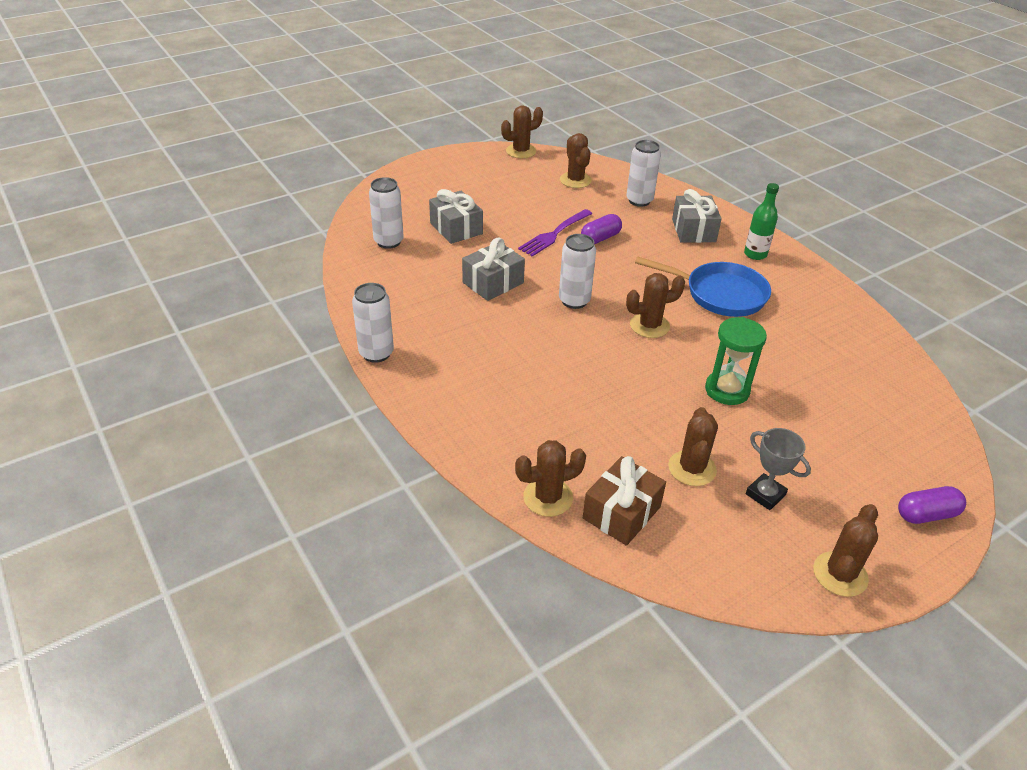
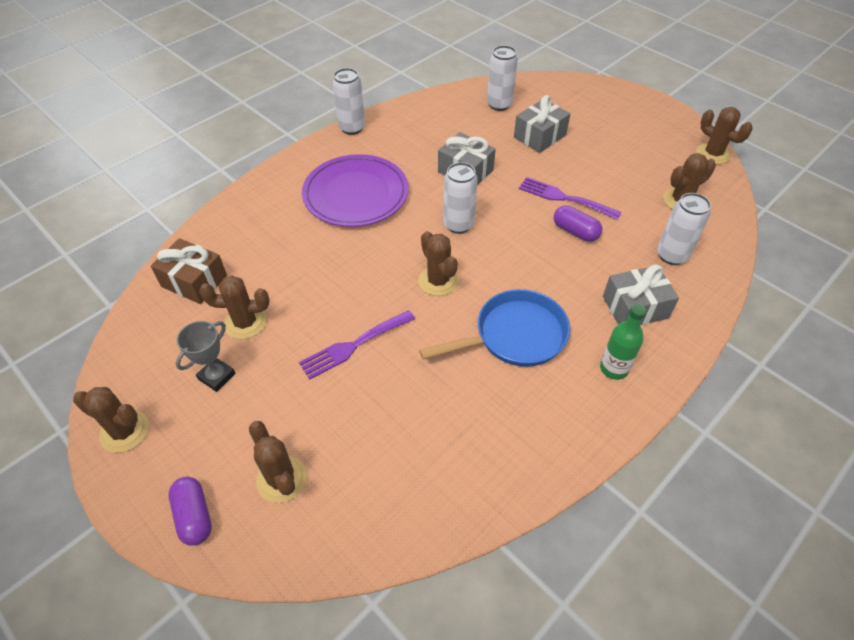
camera: 80 degrees right, 10 degrees up
brown cactus [515,440,586,517] -> brown cactus moved to [249,421,307,503]
blue pan [635,256,771,317] -> blue pan turned 120 degrees counterclockwise [419,289,570,367]
green hourglass [705,317,767,405] -> purple fork [299,310,415,380]
none -> purple plate [302,154,409,227]

